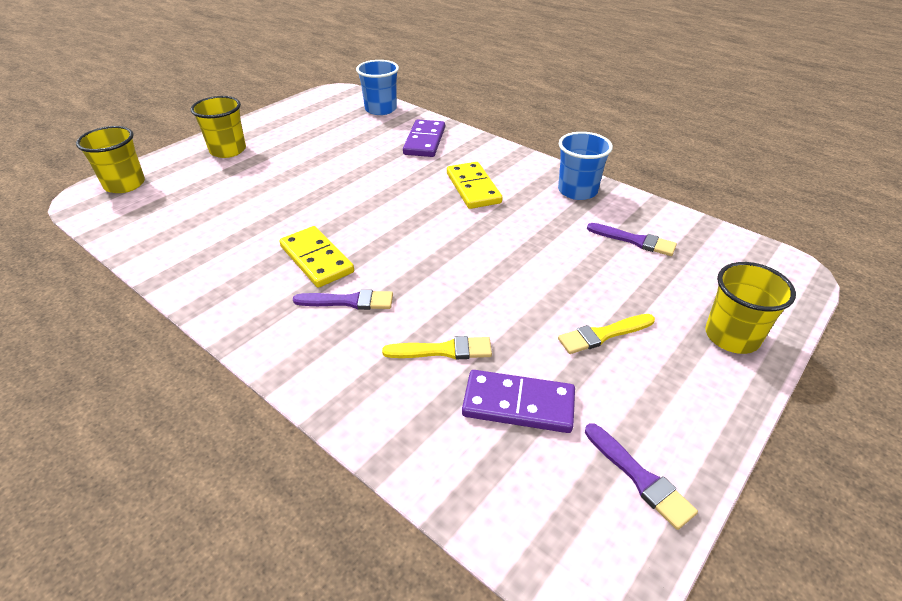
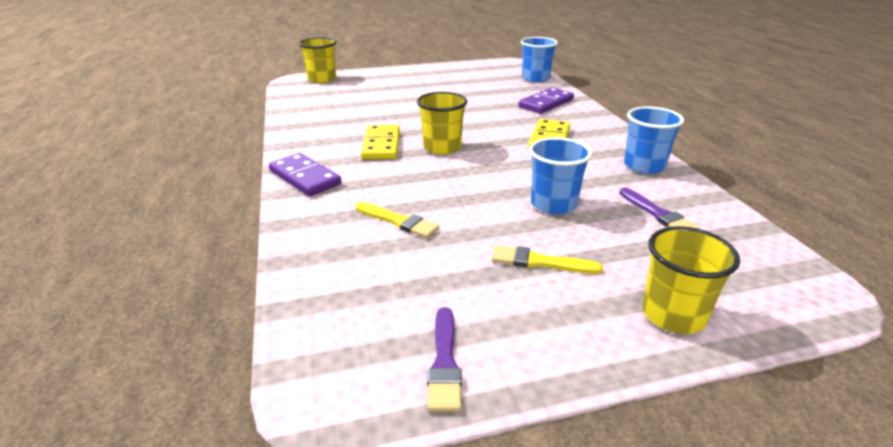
camera: 35 degrees right, 10 degrees down
yellow cup [191,96,246,158] -> yellow cup moved to [417,92,467,155]
purple brush [293,289,393,310] -> none
purple domino [462,370,575,433] -> purple domino moved to [269,153,342,196]
none -> blue cup [529,137,592,215]

